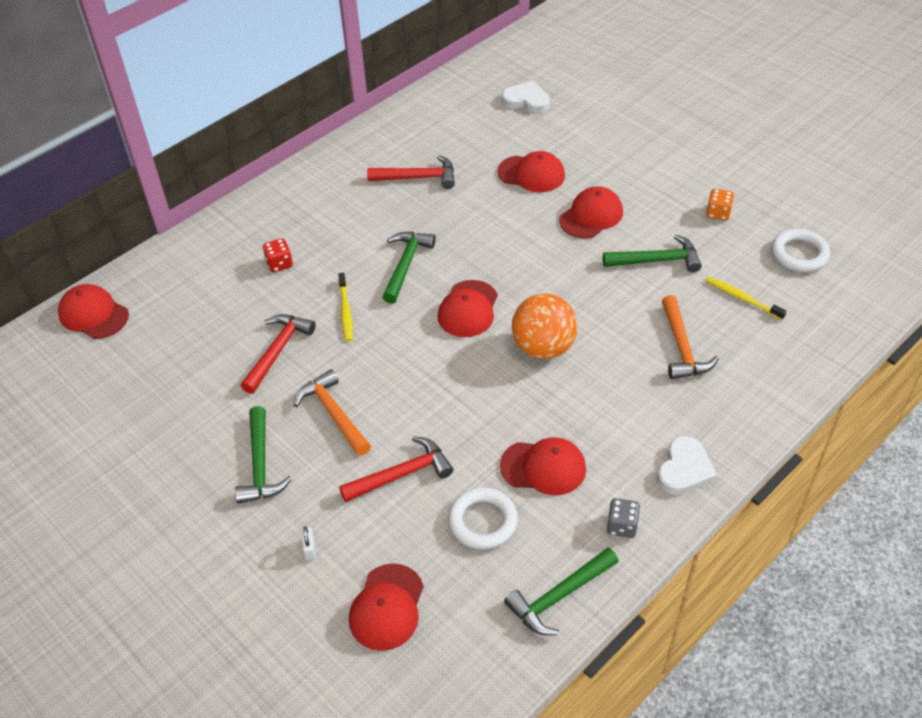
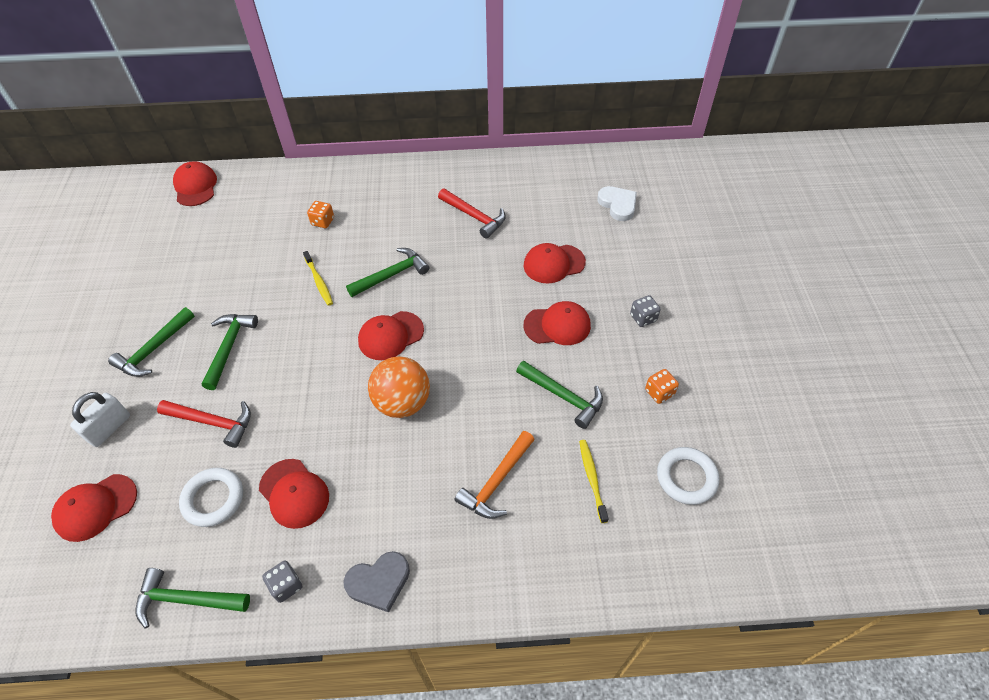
camera: 40 degrees right, 5 degrees up
red hammer [241,314,316,394] -> none
red dice [263,238,293,272] -> orange dice [307,201,334,228]
orange hammer [294,369,371,456] -> green hammer [202,314,258,390]
white padlock [301,527,316,560] -> white padlock [70,392,130,447], size x2.04
yellow toothbrush [338,273,353,342] -> yellow toothbrush turned 60 degrees counterclockwise [303,251,333,306]
red cap [497,151,565,192] -> red cap turned 105 degrees clockwise [524,243,586,284]
white heart [657,436,717,495] -> grey heart [344,551,410,612]
none -> grey dice [630,295,661,327]

